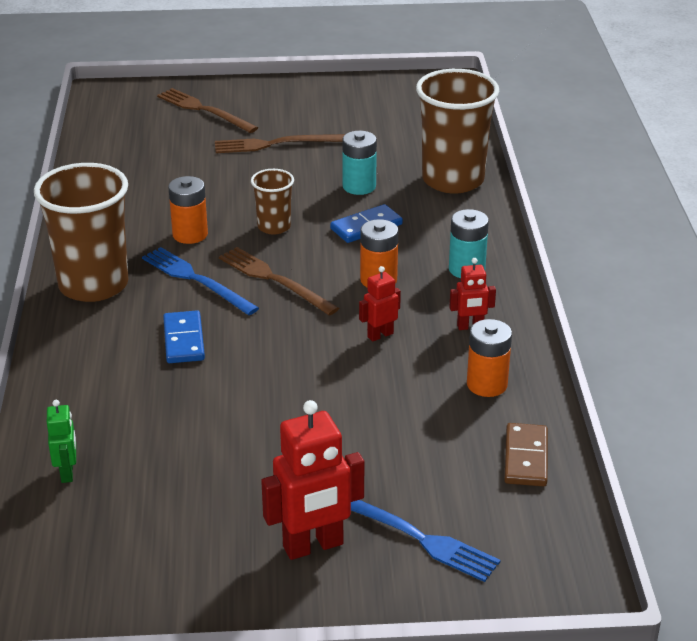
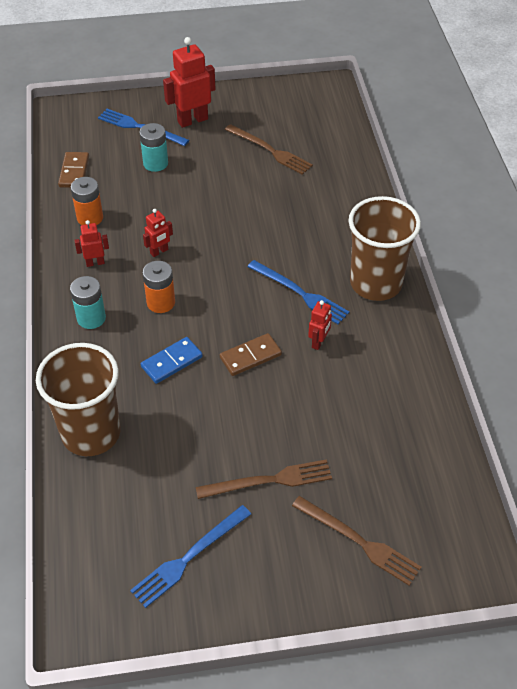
camera: 175 degrees right, 15 degrees up
green robot [47,400,76,483] -> none
blue domino [163,311,205,363] -> none
orange battery [168,176,208,244] -> red robot [308,300,332,350]
brown fork [219,247,339,316] -> brown fork moved to [225,124,313,175]
brown cup [251,169,294,235] -> brown domino [220,333,282,376]
turquoise battery [342,131,377,195] -> turquoise battery moved to [139,123,168,172]
none -> blue fork [130,505,251,608]

